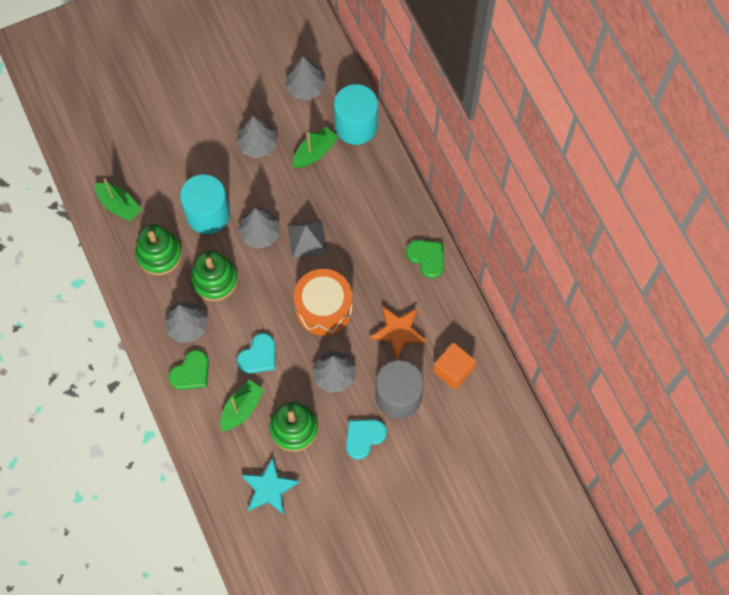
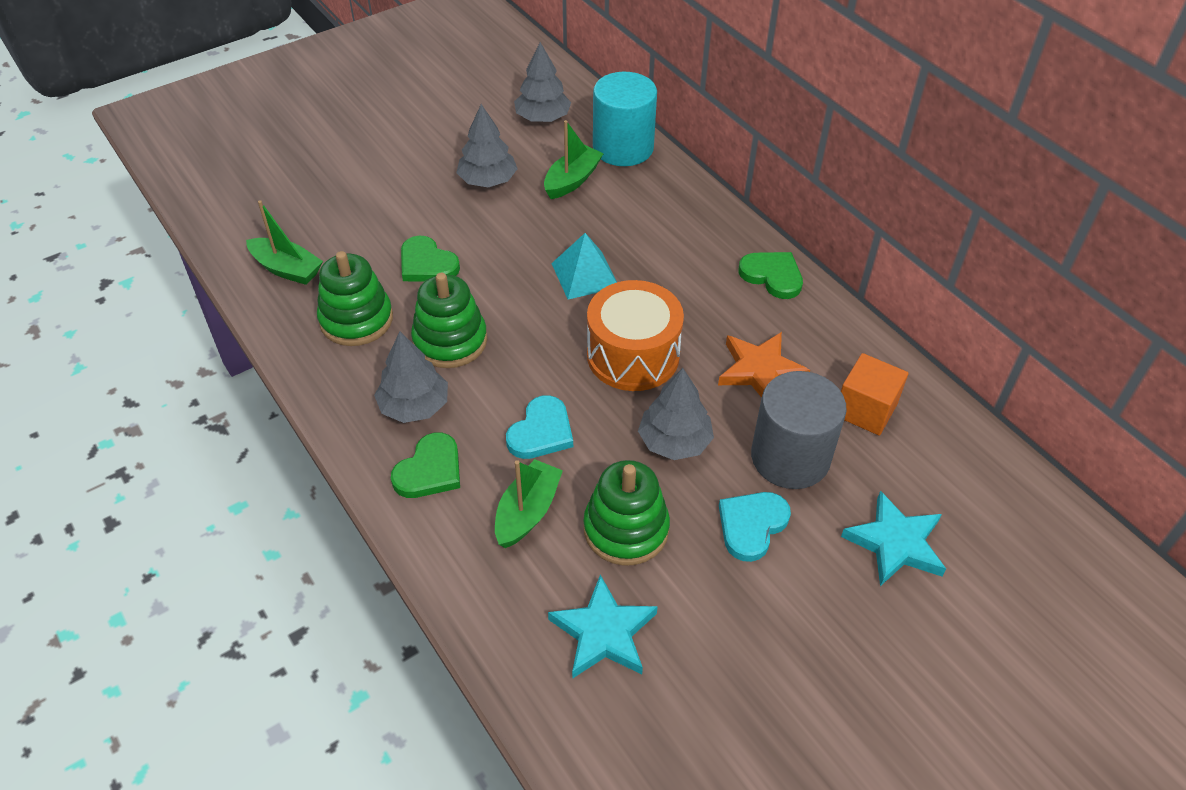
camera: 10 degrees left, 20 degrees down
turquoise cylinder [180,174,230,234] -> green heart [401,236,460,282]
grey tree [238,208,280,249] -> none
grey pyramid [288,221,327,258] -> turquoise pyramid [551,233,617,300]
none -> turquoise star [841,491,946,586]

